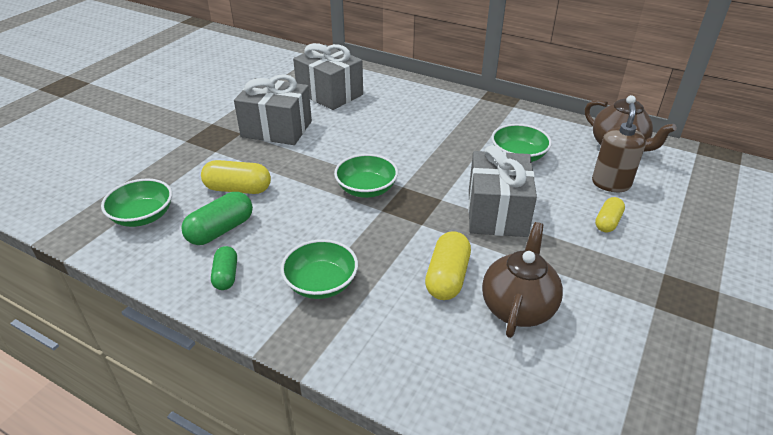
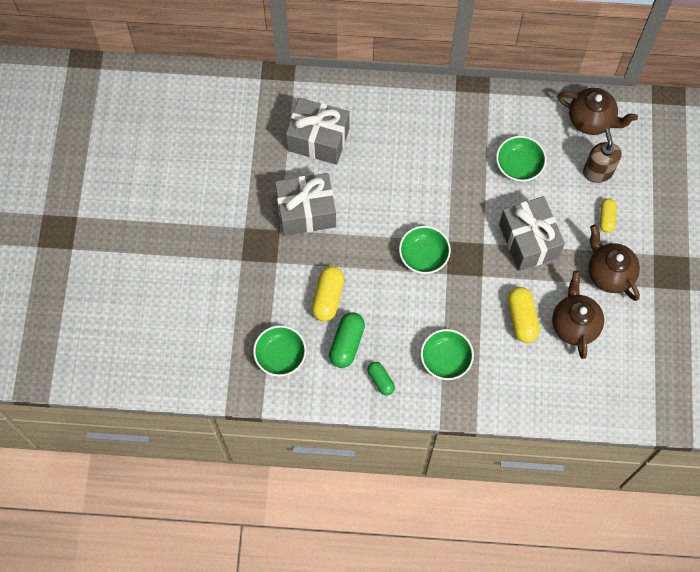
camera: 25 degrees left, 30 degrees up
yellow capsule [201,160,271,194] -> yellow capsule turned 60 degrees counterclockwise [312,266,344,321]
none -> brown teapot [588,225,640,301]

